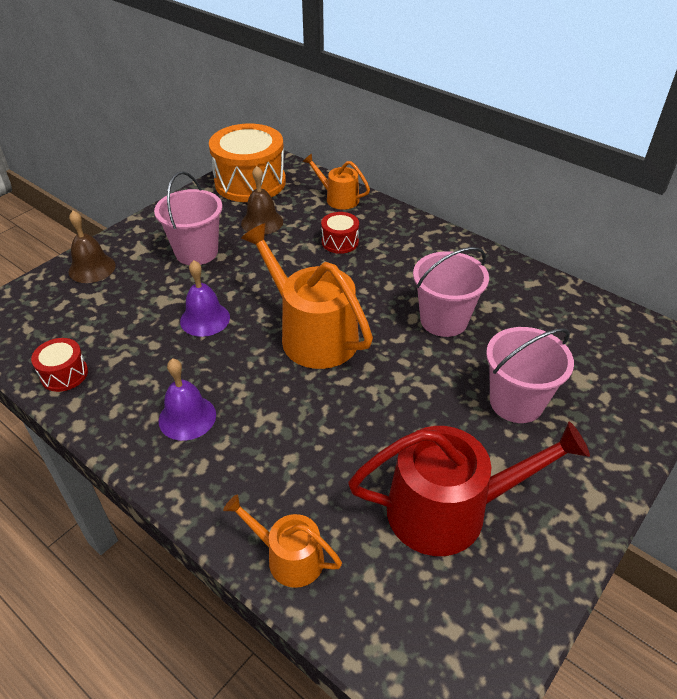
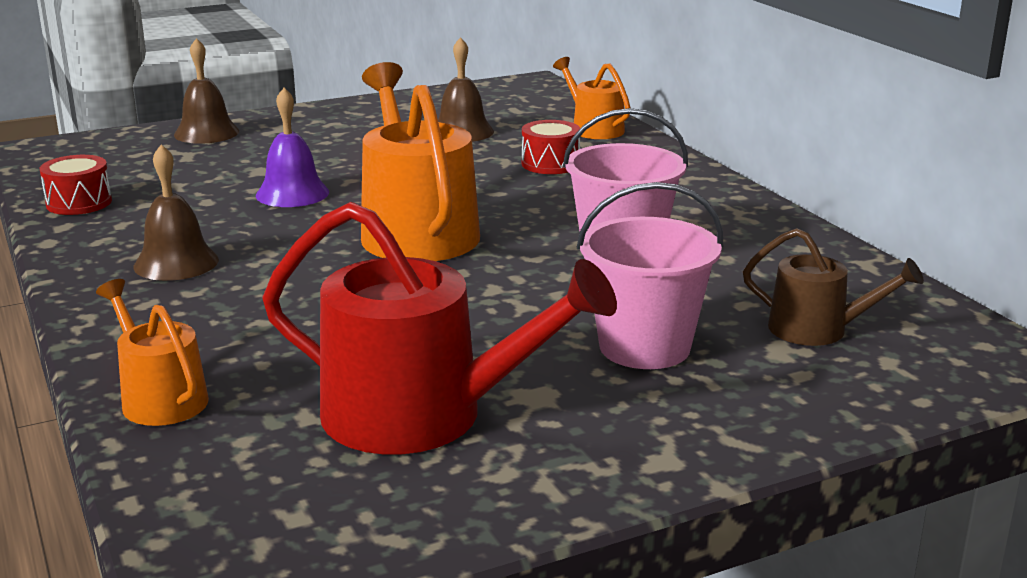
camera: 25 degrees right, 20 degrees down
pink bucket [154,171,222,265] -> none
purple bell [159,358,216,441] -> brown bell [133,144,219,281]
orange drum [209,124,286,202] -> none
none -> brown watering can [743,228,924,346]

